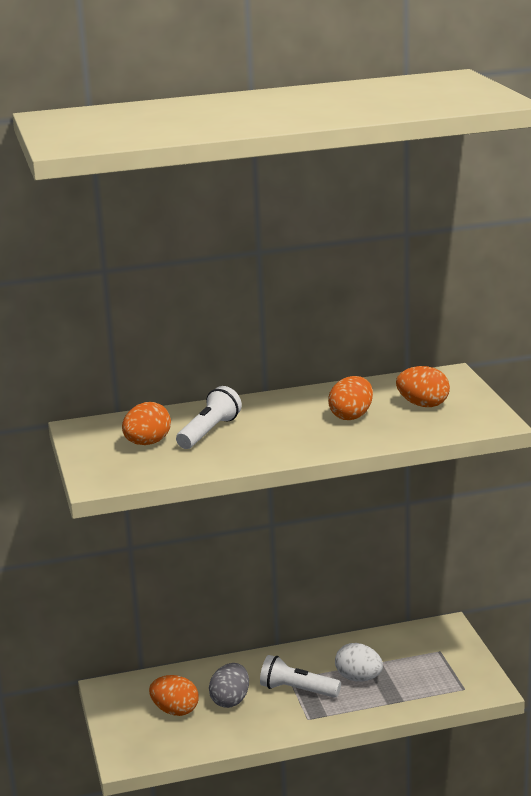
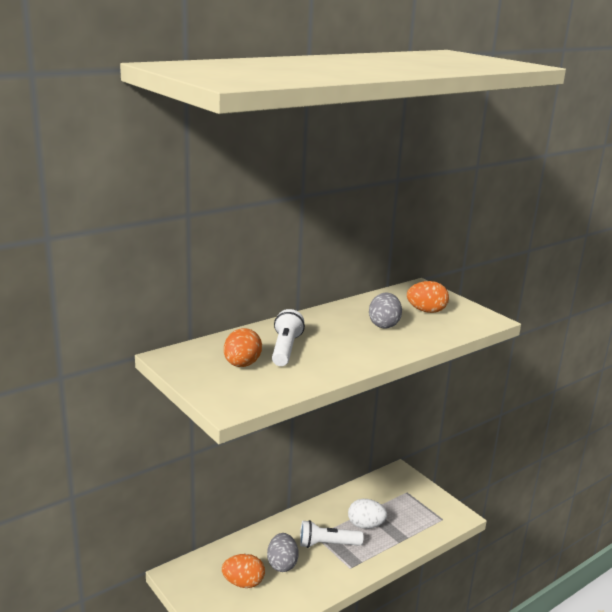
camera: 25 degrees left, 0 degrees up
orange egg [328,376,373,420] -> grey egg [369,293,402,328]

